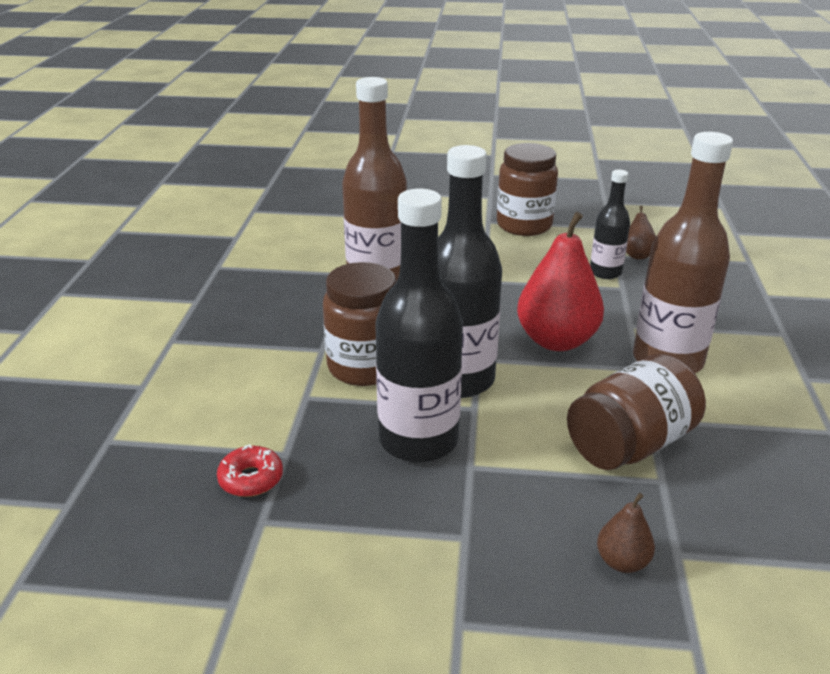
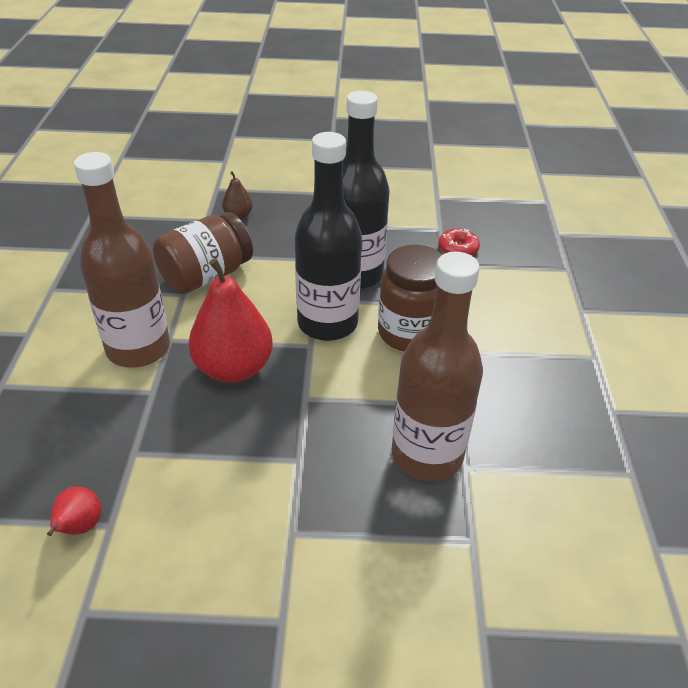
camera: 175 degrees right, 10 degrees up
brown jar [497,143,558,236] -> none
black bottle [590,170,630,279] -> none
brown pear [626,206,656,259] -> red pear [47,487,101,536]

